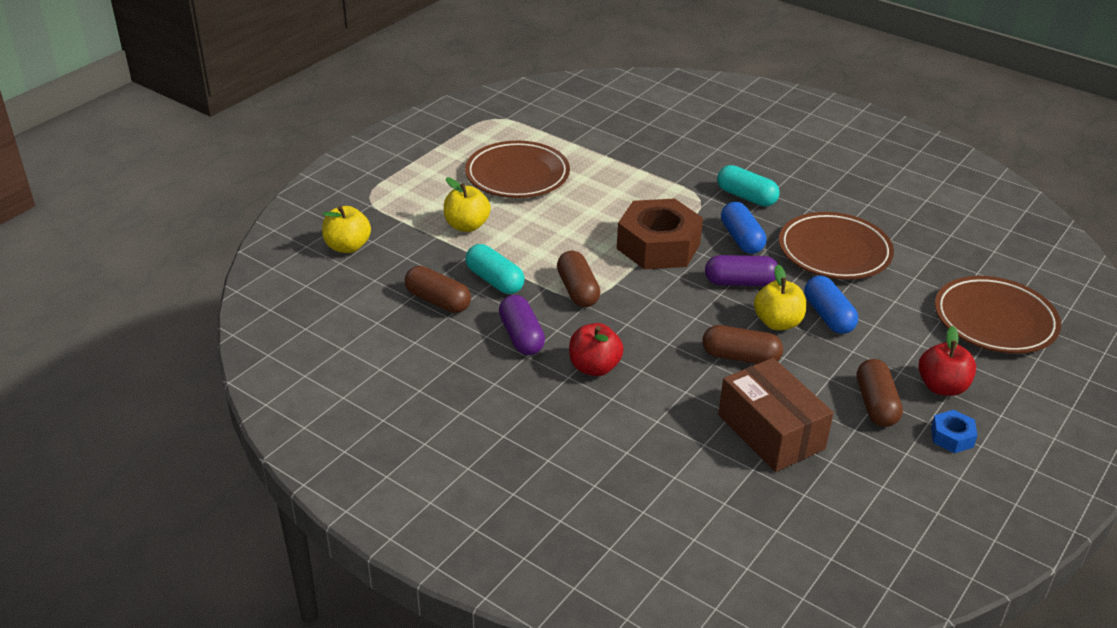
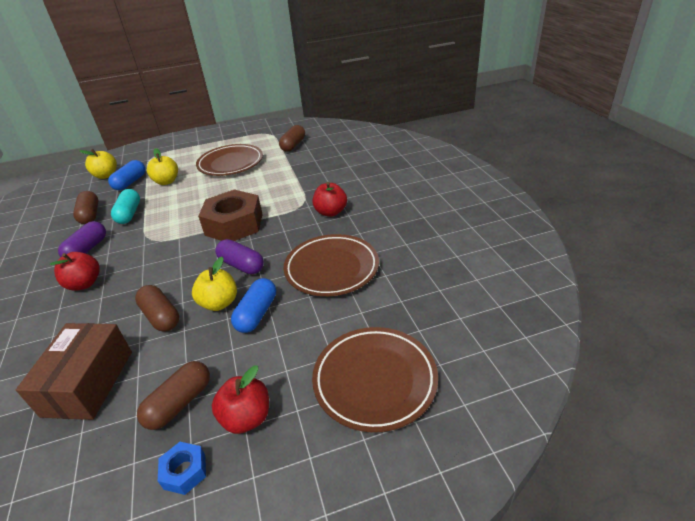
camera: 40 degrees right, 0 degrees up
brown capsule [557,251,600,307] -> brown capsule moved to [279,125,305,152]
turquoise capsule [717,165,780,206] -> red apple [313,182,347,217]
blue capsule [721,202,766,254] -> blue capsule moved to [108,160,145,190]

